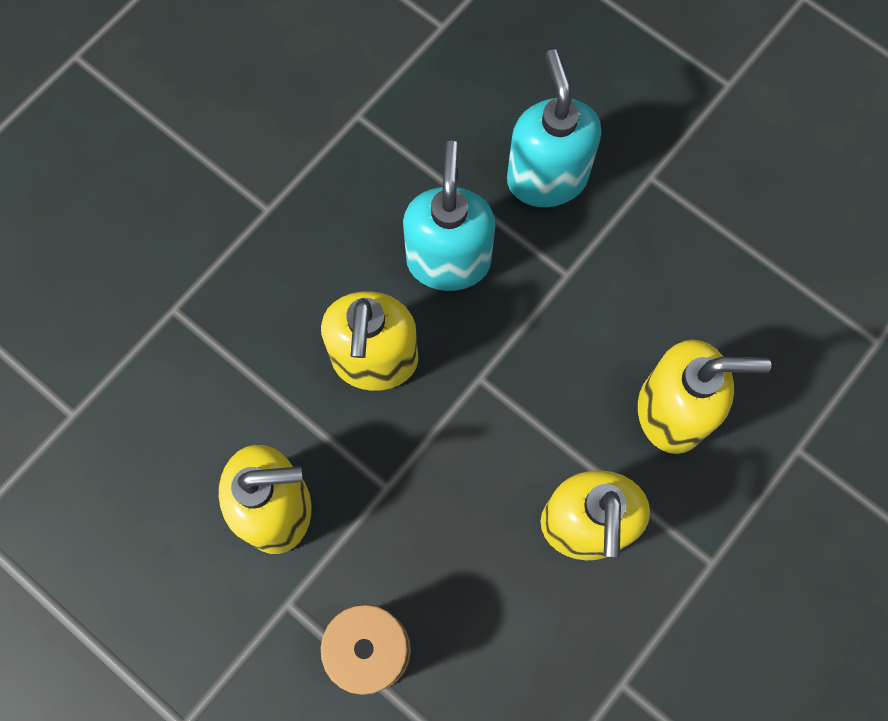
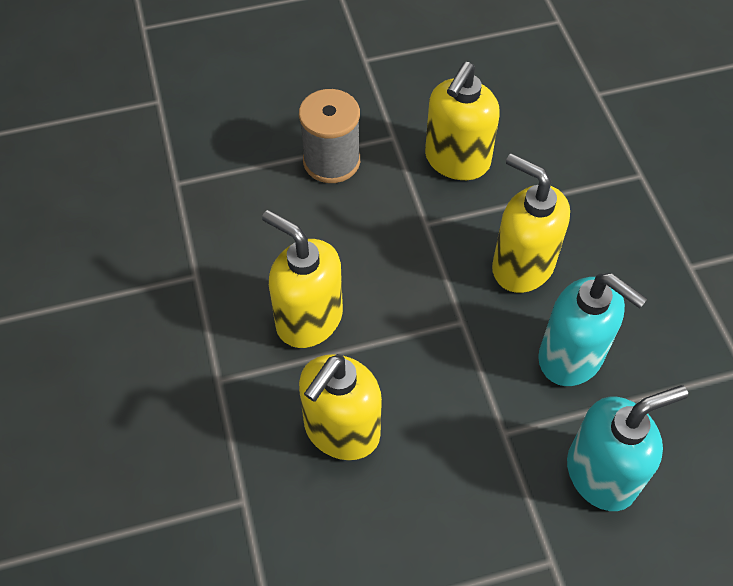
camera: 125 degrees right, 15 degrees down
turquoise soap dispenser [507,49,601,207] -> turquoise soap dispenser turned 45 degrees counterclockwise [567,385,688,511]

